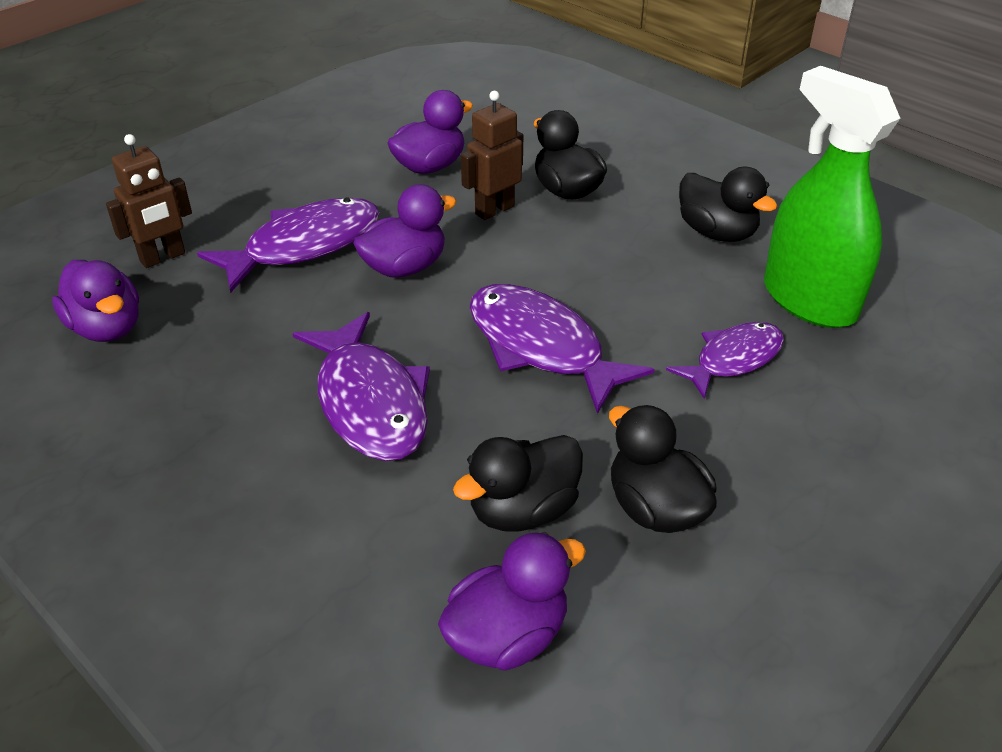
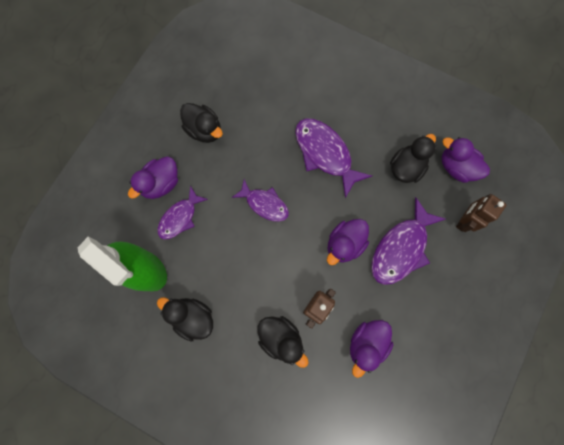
camera: 165 degrees right, 35 degrees up
purple duck [438,532,586,671] -> purple duck moved to [128,157,178,199]
black duck [453,435,583,531] -> black duck moved to [390,134,436,183]
purple fish [470,284,655,414] -> purple fish [232,179,289,222], size x0.64

